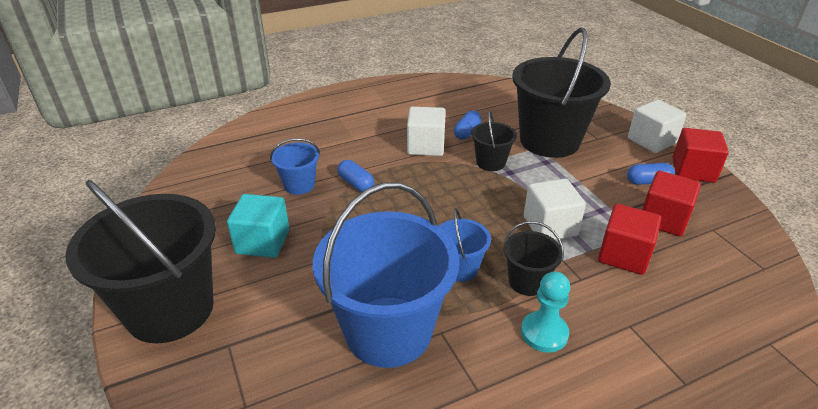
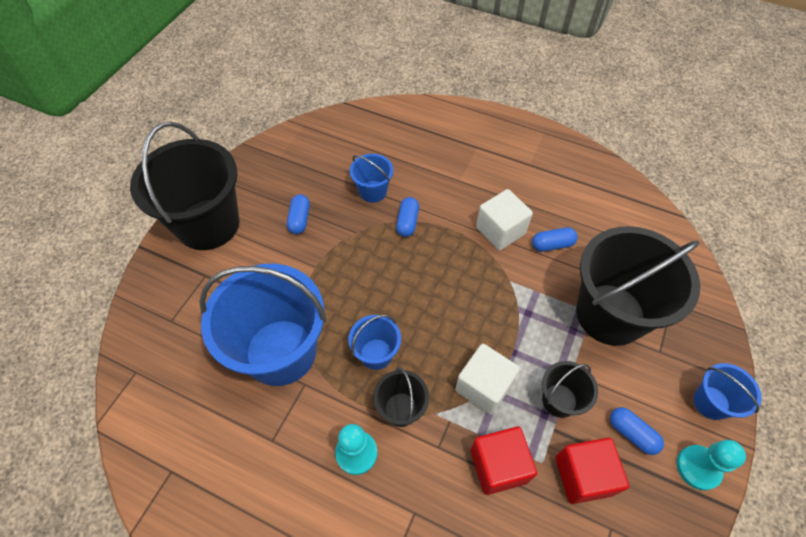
camera: 50 degrees right, 20 degrees up
turquoise cube [227,194,289,258] -> blue capsule [287,194,310,234]
black bucket [471,110,517,171] -> black bucket moved to [542,361,598,418]
white cube [628,100,687,153] -> blue bucket [694,363,762,420]
red cube [673,128,729,183] -> turquoise pawn [677,440,746,490]

